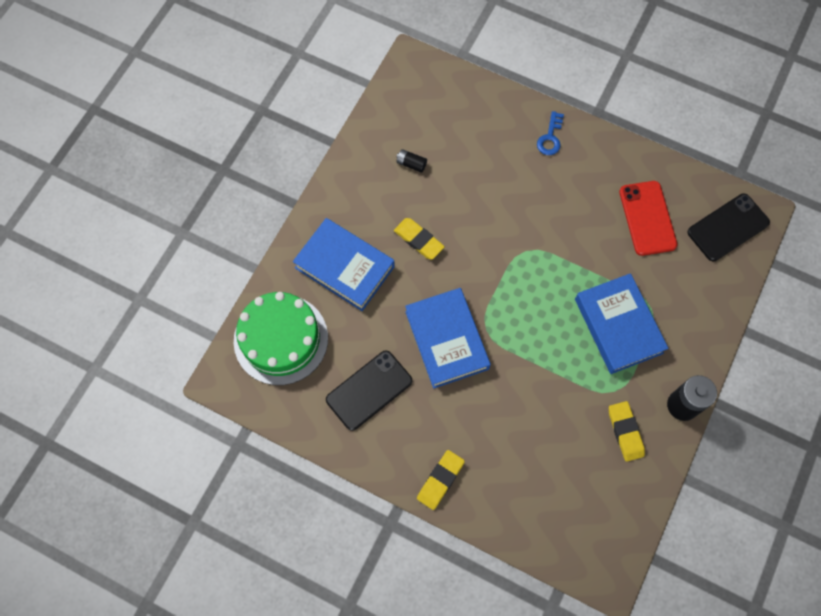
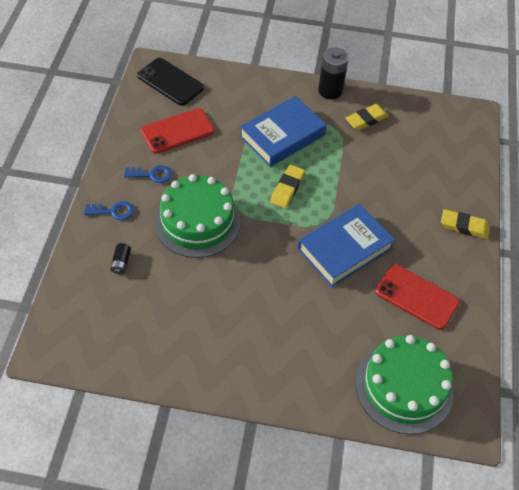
camera: 110 degrees left, 15 degrees down
blue book [293,218,395,311] -> none
black phone [326,350,412,431] -> red phone [375,264,460,330]
yellow eraser [394,218,445,260] -> yellow eraser moved to [270,165,305,208]
black battery [397,149,427,173] -> black battery moved to [110,243,131,274]
none -> blue key [124,165,172,183]
none -> green cake [154,174,241,258]

